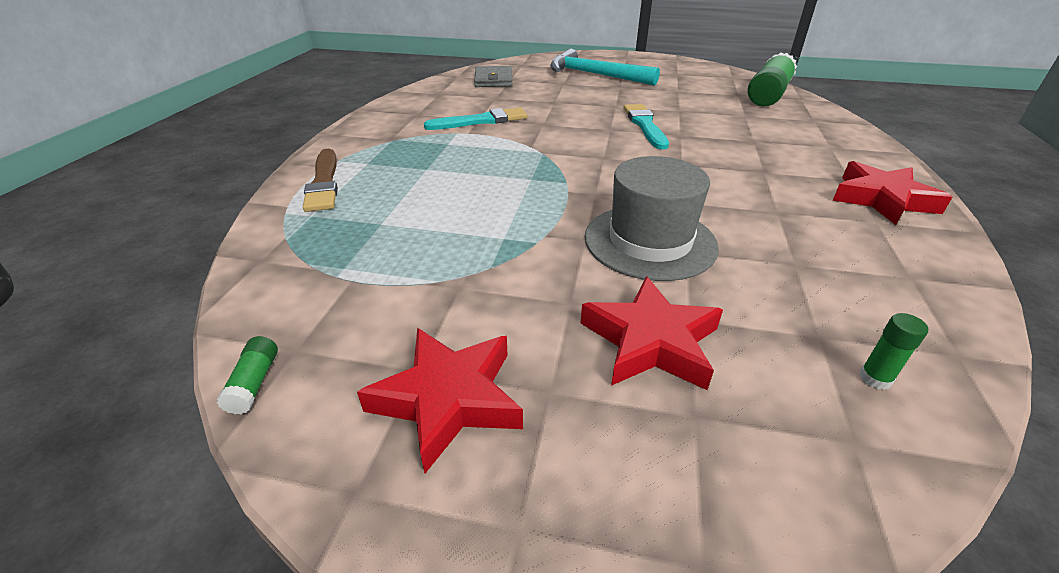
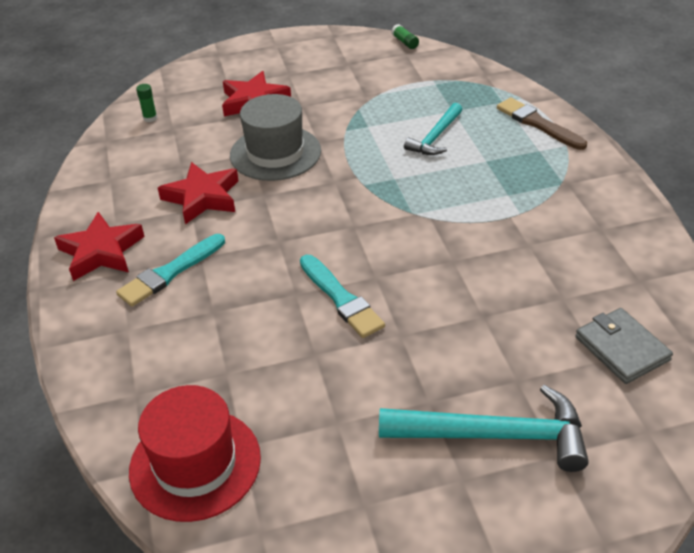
camera: 155 degrees right, 5 degrees up
red star [357,328,523,473] -> red star moved to [158,162,239,224]
turquoise brush [424,108,528,130] -> turquoise brush moved to [116,234,225,307]
green glue stick [748,53,797,107] -> red hat [129,385,261,522]
none -> turquoise hammer [404,103,462,155]

